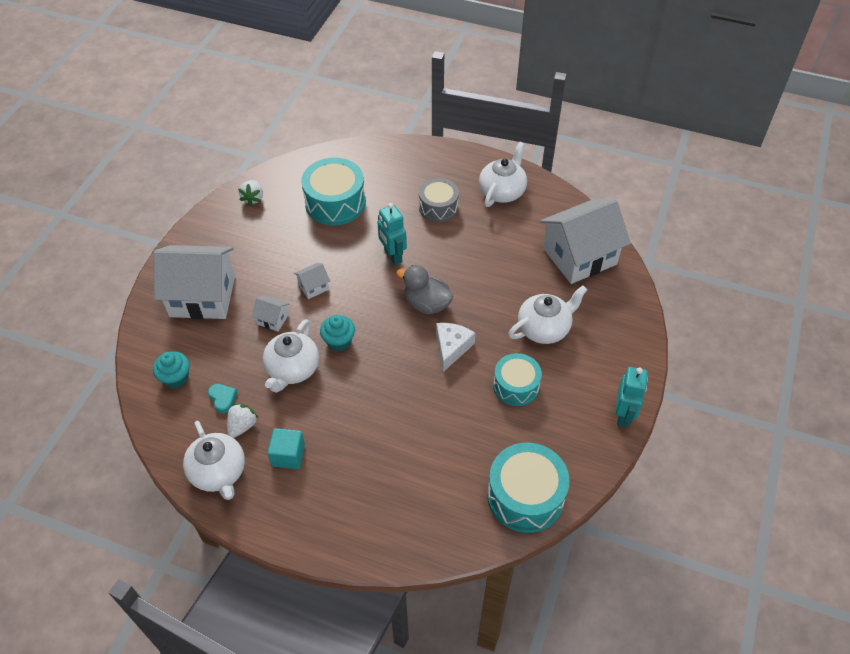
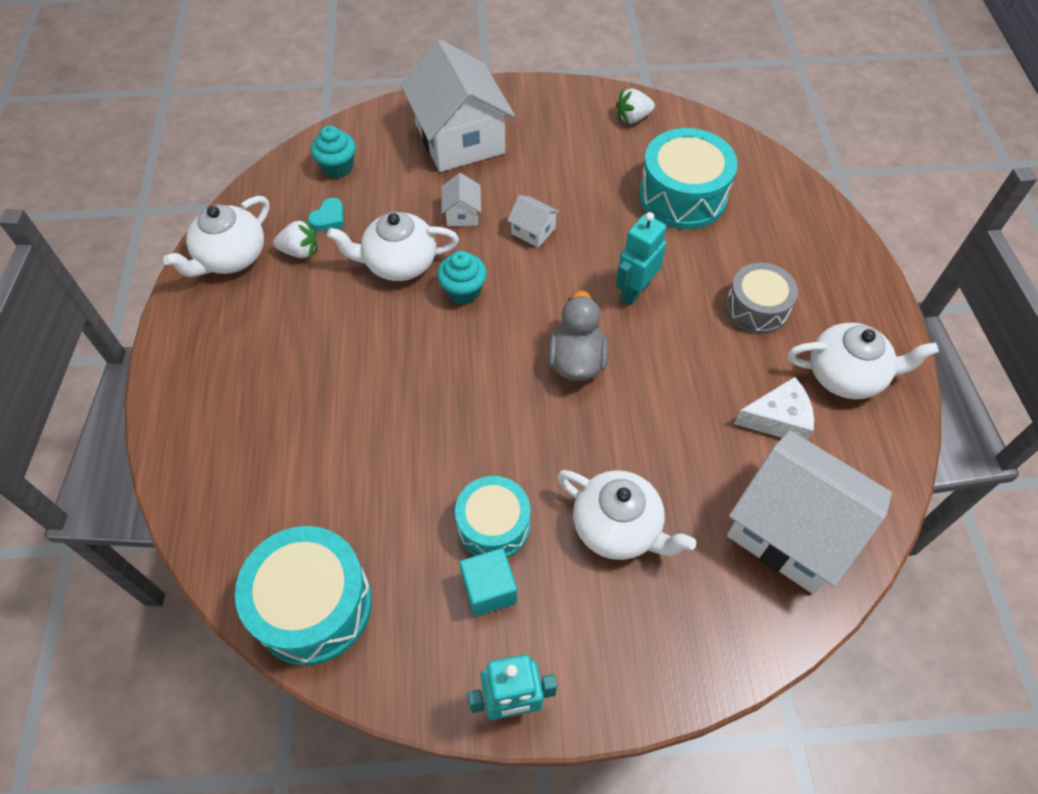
camera: 65 degrees right, 5 degrees up
turquoise cube [267,428,305,469] -> turquoise cube moved to [460,548,517,617]
white cheese [436,323,475,372] -> white cheese moved to [734,377,814,440]

